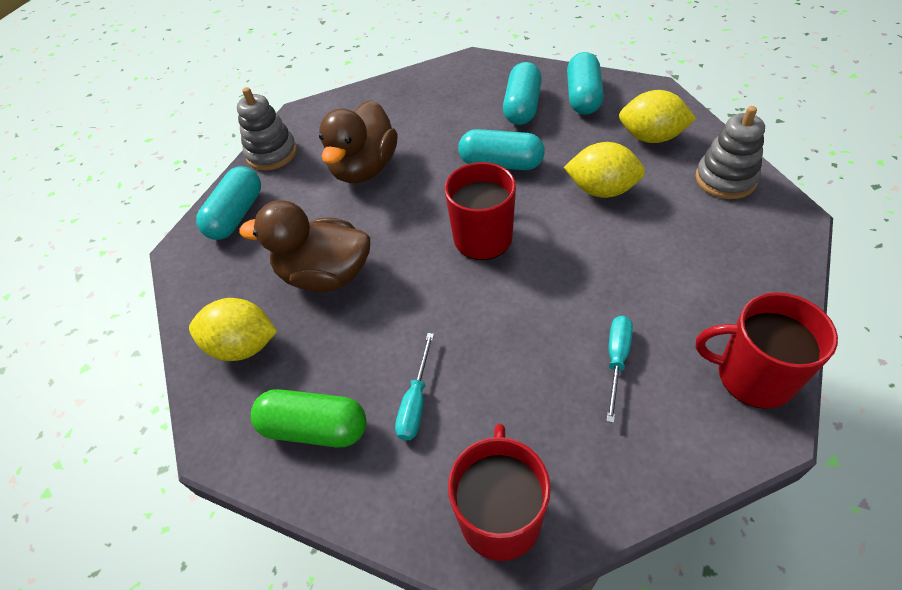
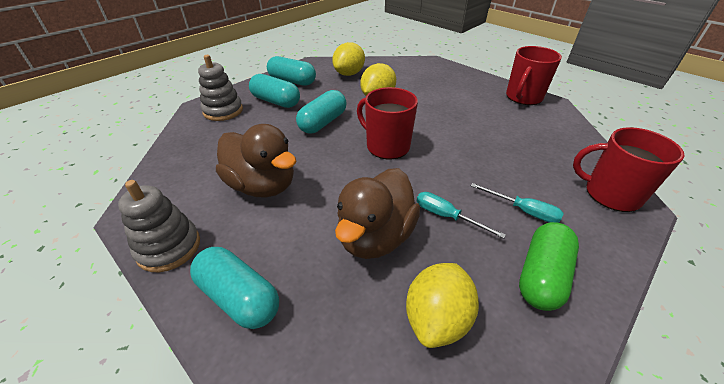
camera: 75 degrees left, 10 degrees down
turquoise screwdriver [606,316,633,423] -> turquoise screwdriver moved to [417,192,506,239]
grey stacking toy [696,106,765,199] -> grey stacking toy moved to [198,55,243,121]

